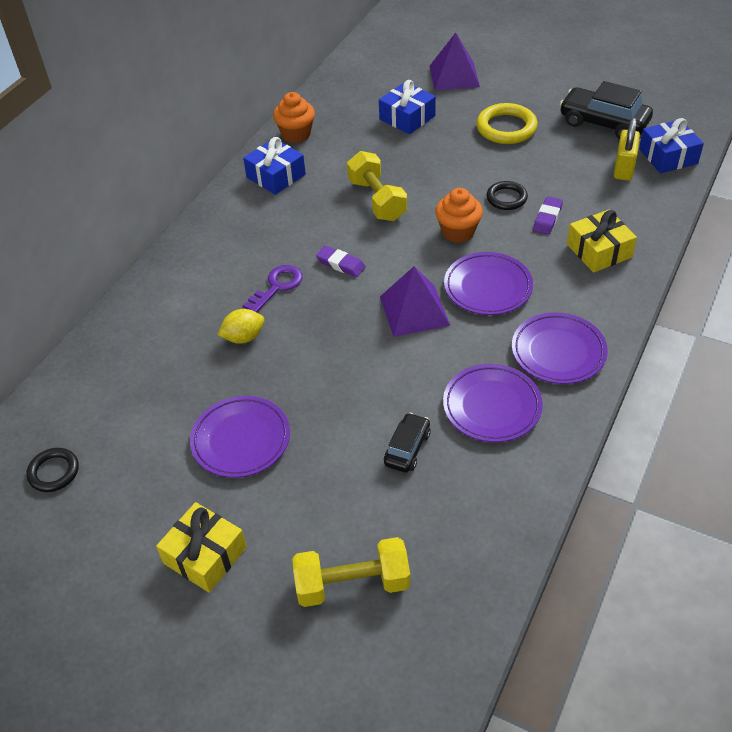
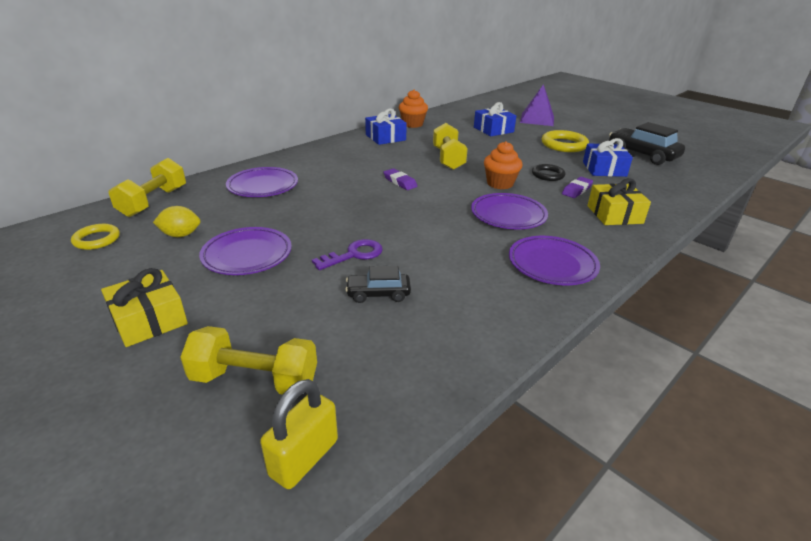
camera: 15 degrees right, 15 degrees down
black ring [26,448,79,492] -> yellow ring [71,224,120,250]
yellow lemon [218,309,264,344] -> yellow lemon moved to [153,206,200,237]
purple key [243,265,303,312] -> purple key moved to [312,239,383,270]
purple pyramid [380,266,450,337] -> none
black car [384,413,431,473] -> black car turned 135 degrees counterclockwise [345,266,411,303]
purple plate [443,364,543,442] -> purple plate moved to [226,167,298,197]
yellow padlock [614,118,640,181] -> yellow padlock moved to [260,379,338,489]
blue gift [639,118,704,173] -> blue gift moved to [583,138,633,177]
none -> yellow dumbbell [109,158,186,217]

